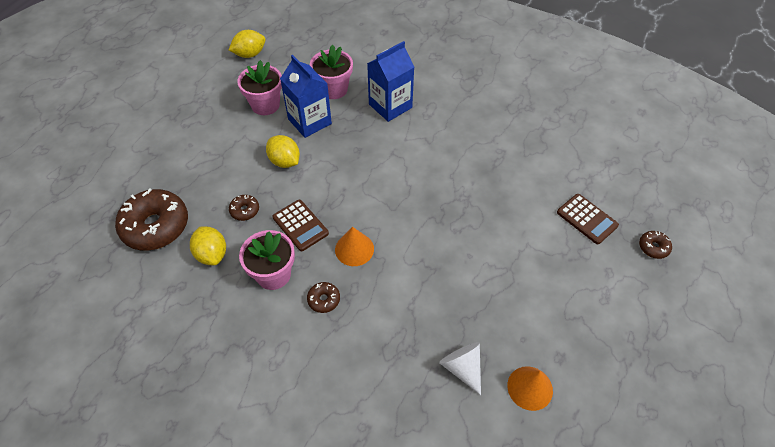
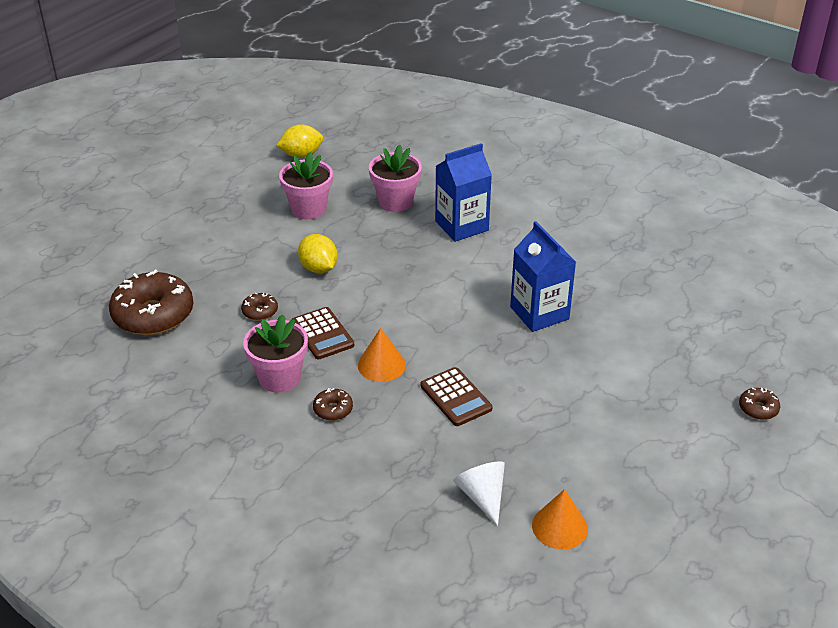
camera: 10 degrees right, 15 degrees down
yellow lemon [190,226,226,265] -> none
blue carton [280,55,332,138] -> blue carton moved to [510,221,576,332]
brown calculator [557,194,619,244] -> brown calculator moved to [421,367,492,426]

